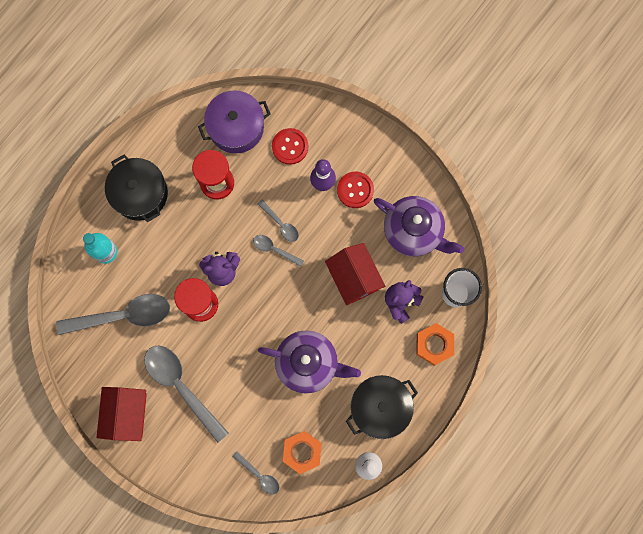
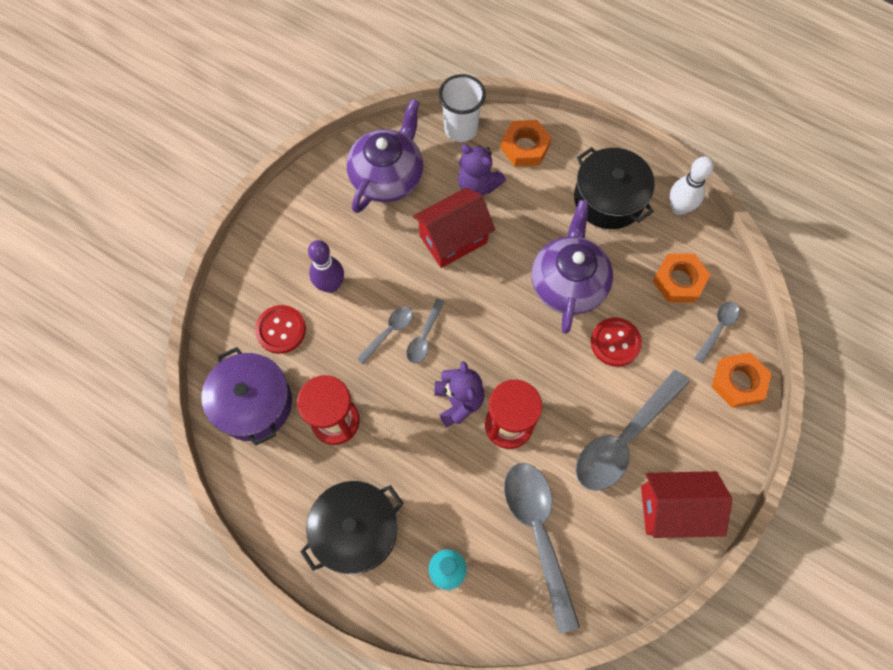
camera: 95 degrees left, 10 degrees down
red button [337,172,374,208] -> red button moved to [591,317,642,367]
none -> orange nut [712,353,772,408]

